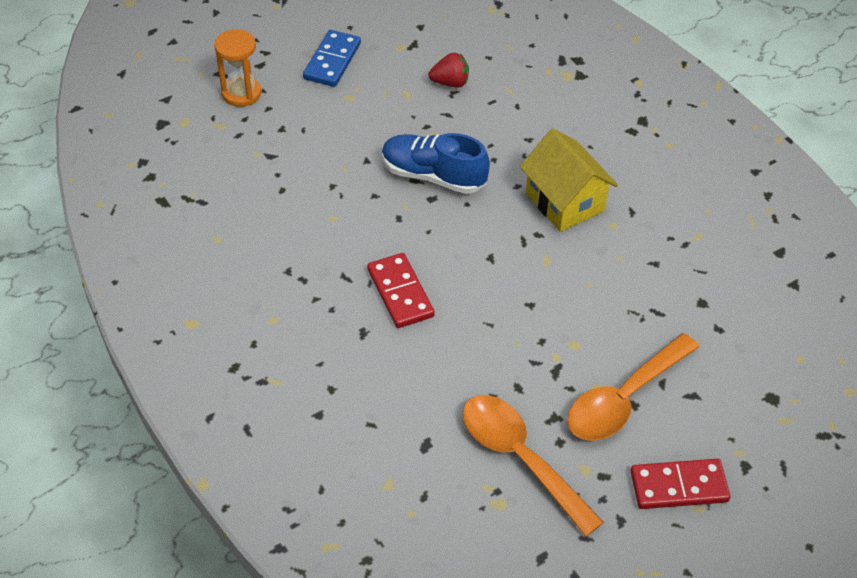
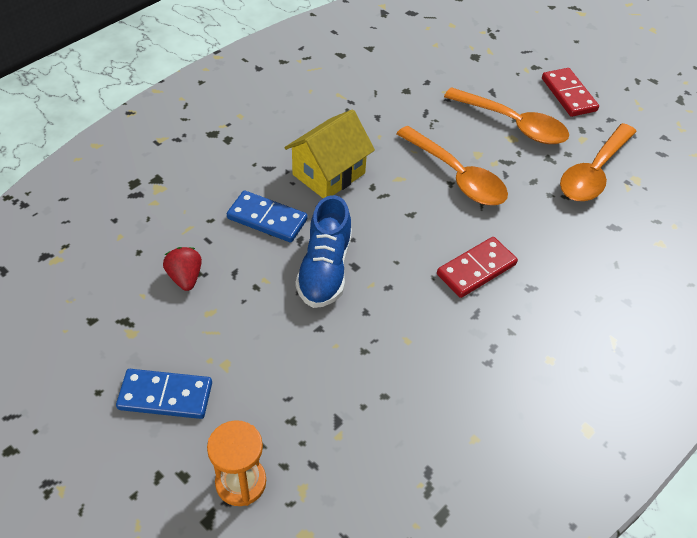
camera: 105 degrees left, 0 degrees up
none -> blue domino [227,190,308,242]
none -> orange spoon [396,126,508,205]

